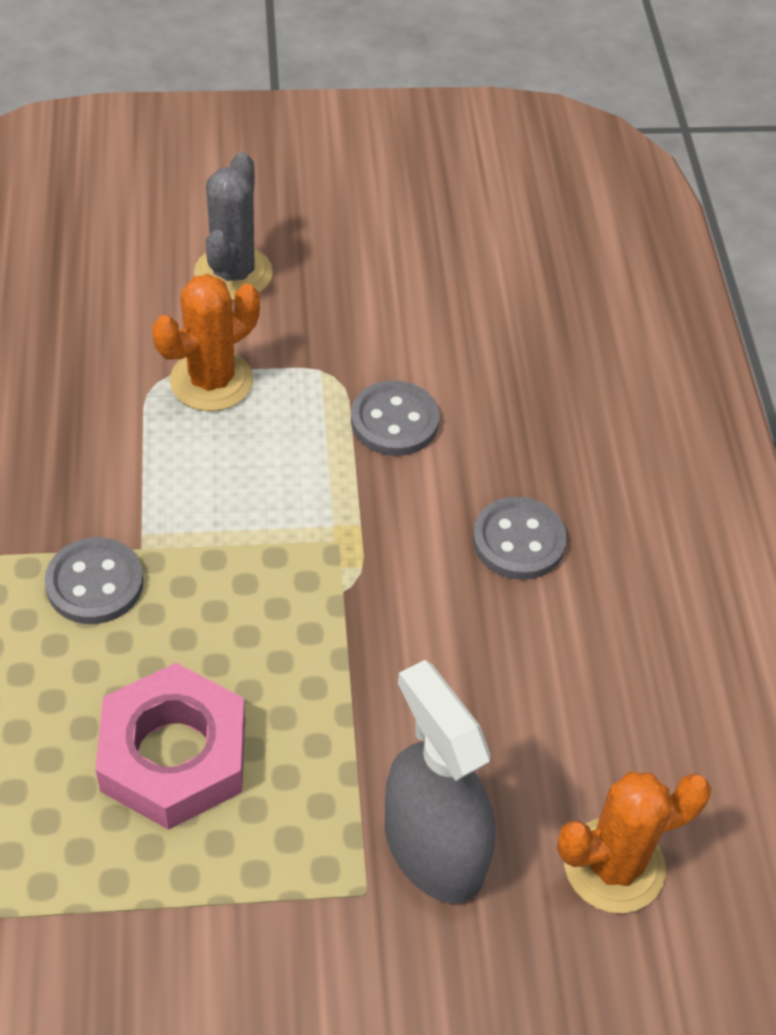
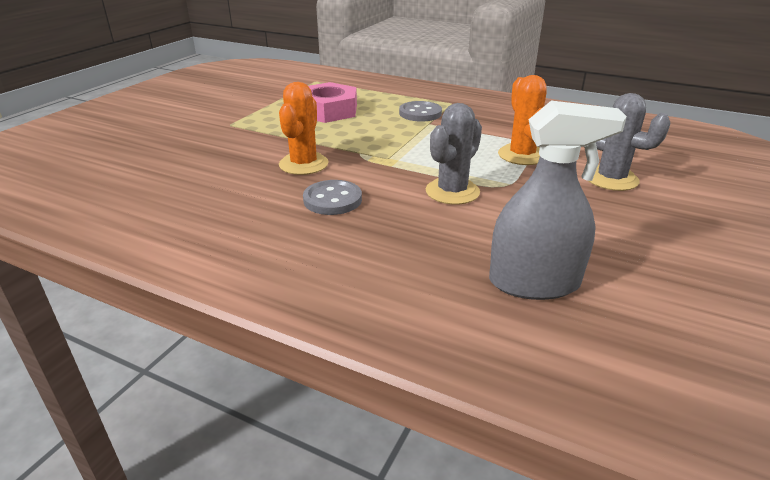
camera: 125 degrees right, 20 degrees down
grey button [351,381,439,456] -> grey cactus [426,103,482,205]
grey spray bottle [385,660,495,903] -> grey spray bottle moved to [489,101,627,300]
orange cactus [557,772,711,913] -> orange cactus moved to [279,82,329,175]

